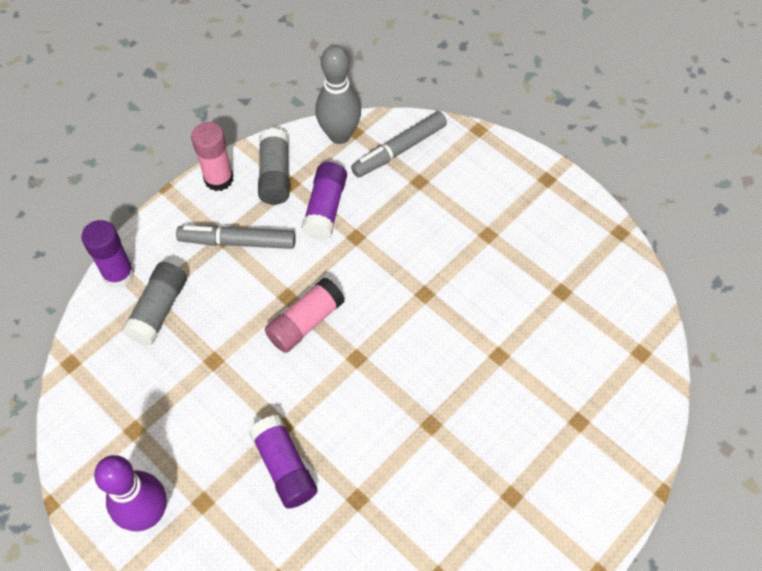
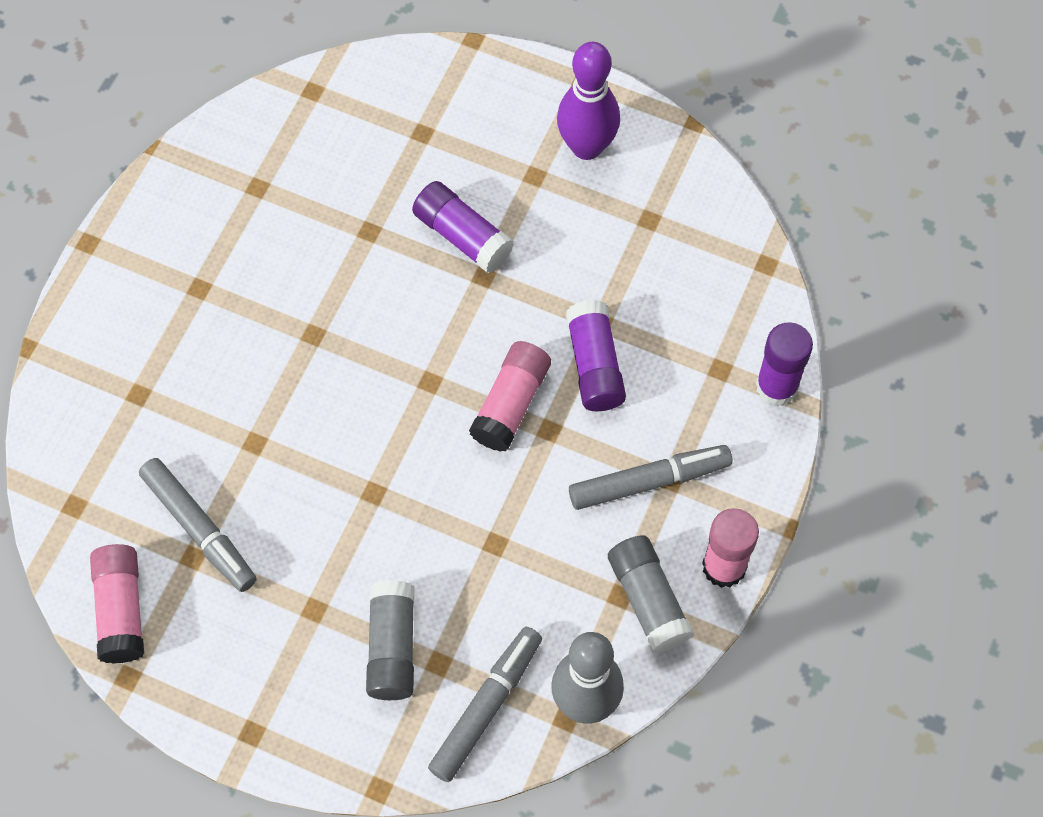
camera: 160 degrees right, 5 degrees up
grey glue stick [122,262,187,345] -> grey glue stick moved to [366,580,414,700]
purple glue stick [301,162,347,240] -> purple glue stick moved to [566,300,626,411]
none -> pink glue stick [90,544,144,664]
none -> grey marker [139,458,257,592]

